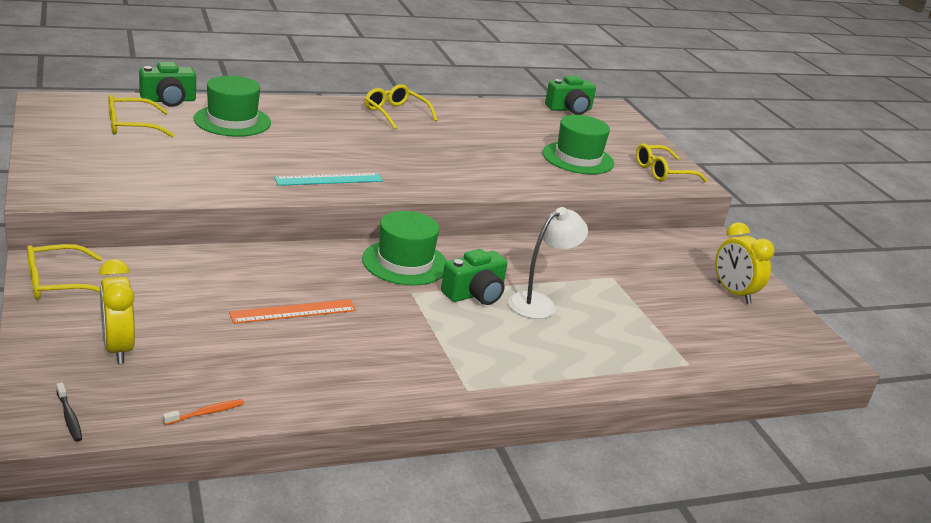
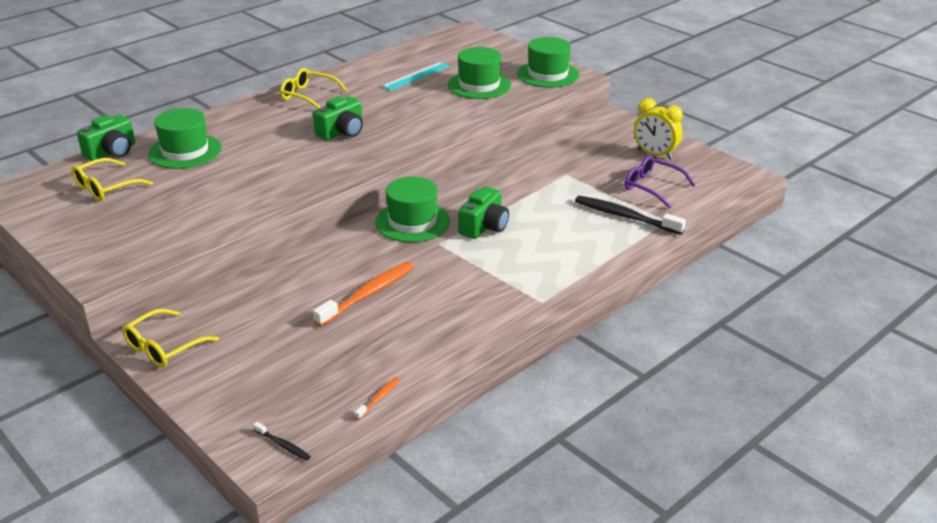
camera: 20 degrees left, 5 degrees up
yellow clock [99,259,135,364] -> none
orange ruler [229,299,356,324] -> orange toothbrush [313,262,414,327]
turquoise ruler [274,173,383,186] -> turquoise ruler moved to [382,62,449,91]
white lamp [508,207,588,319] -> none
green camera [545,76,596,115] -> green camera moved to [313,96,363,140]
yellow glasses [636,144,708,183] -> green hat [517,37,579,88]
none -> black toothbrush [575,196,686,235]
none -> purple glasses [625,156,696,209]

